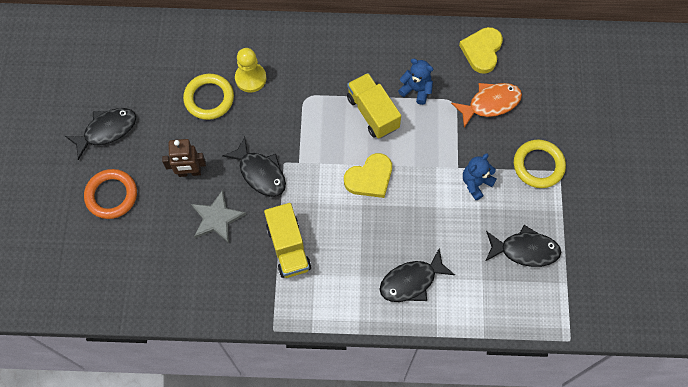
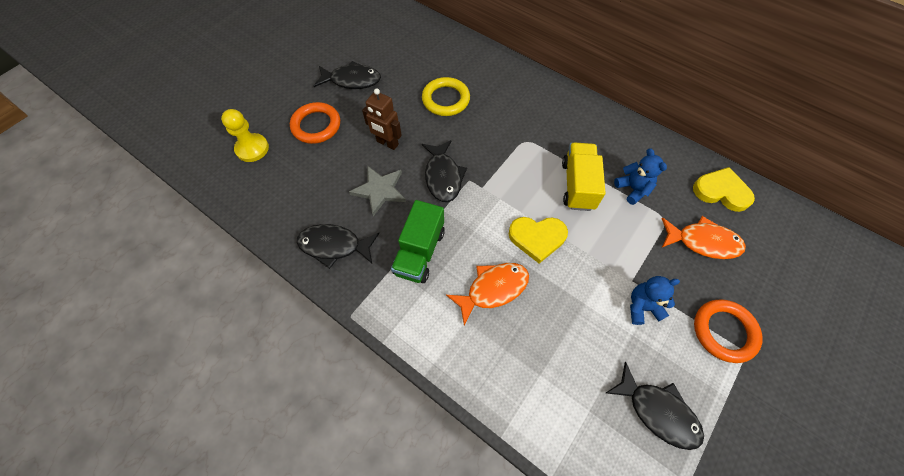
camera: 35 degrees right, 5 degrees down
yellow pawn [235,48,266,92] -> yellow pawn moved to [221,109,269,162]
yellow truck [264,203,311,278] -> green truck [391,200,445,283]
black fish [380,248,455,302] -> black fish moved to [297,224,379,269]
yellow heart [459,27,503,74] -> yellow heart turned 60 degrees clockwise [693,167,755,212]
yellow ring [514,140,566,188] -> orange ring [694,299,763,363]
none -> orange fish [446,263,529,326]

